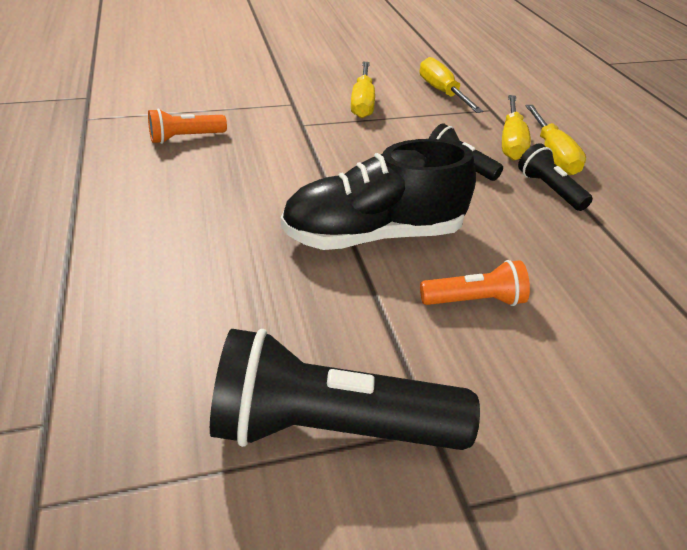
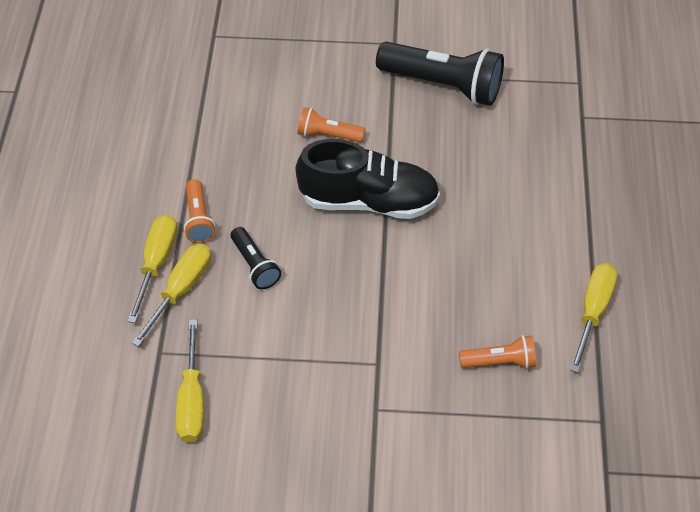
camera: 160 degrees left, 15 degrees up
yellow screwdriver [351,62,375,118] -> yellow screwdriver moved to [570,263,617,373]
black flashlight [518,143,593,211] -> orange flashlight [184,179,215,243]

